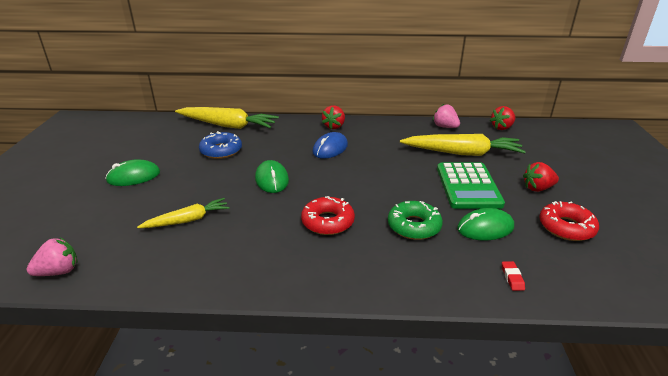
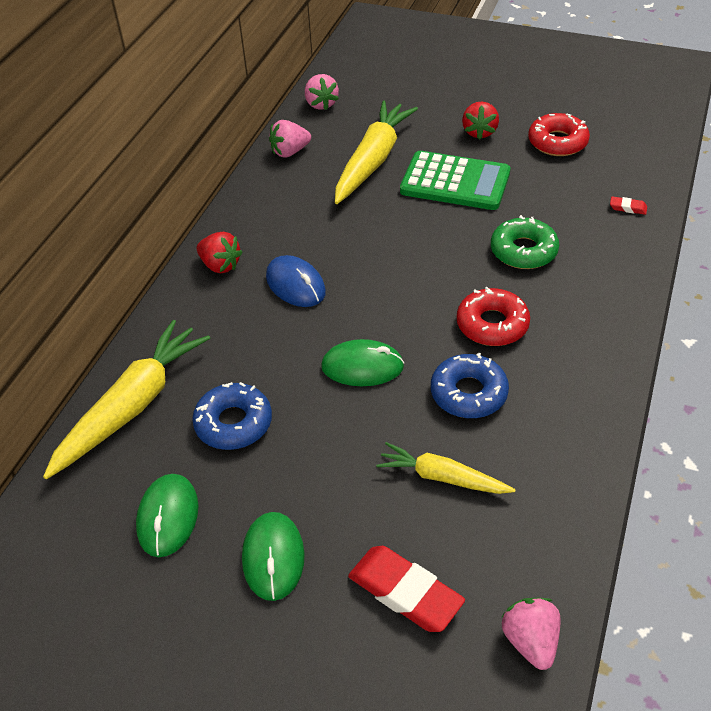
camera: 70 degrees left, 15 degrees up
yellow carrot [137,198,230,228] -> yellow carrot turned 60 degrees counterclockwise [376,442,516,494]
green mouse [457,208,514,240] -> green mouse moved to [136,474,198,557]
red strawberry [490,106,515,130] -> pink strawberry [305,74,339,110]
none -> red eraser [348,546,465,632]
none -> blue donut [431,353,509,418]

